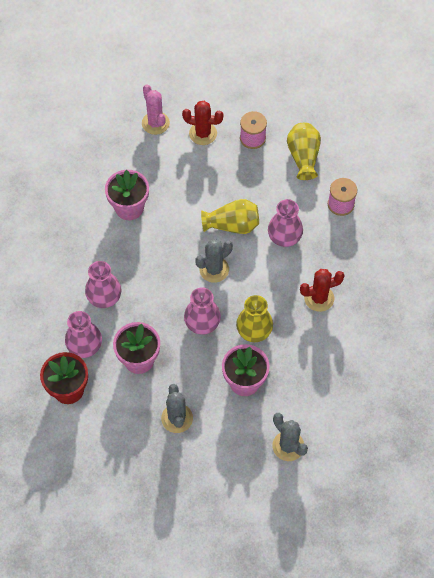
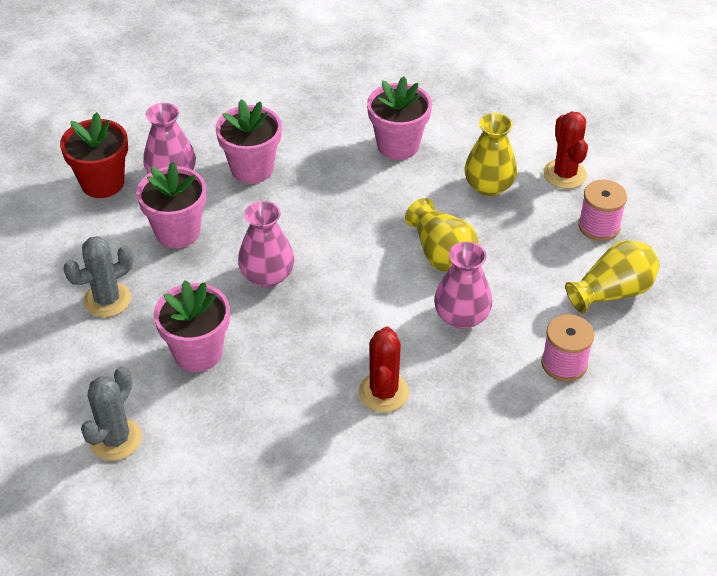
camera: 65 degrees right, 15 degrees down
pink vase [85,261,122,308] -> pink flower pot [216,99,282,184]
pink cactus [142,84,170,135] -> none
grey cactus [195,239,233,283] -> none
yellow vase [236,295,273,342] -> yellow vase moved to [464,113,517,196]
red cactus [300,269,345,312] -> red cactus turned 45 degrees clockwise [359,327,409,412]

